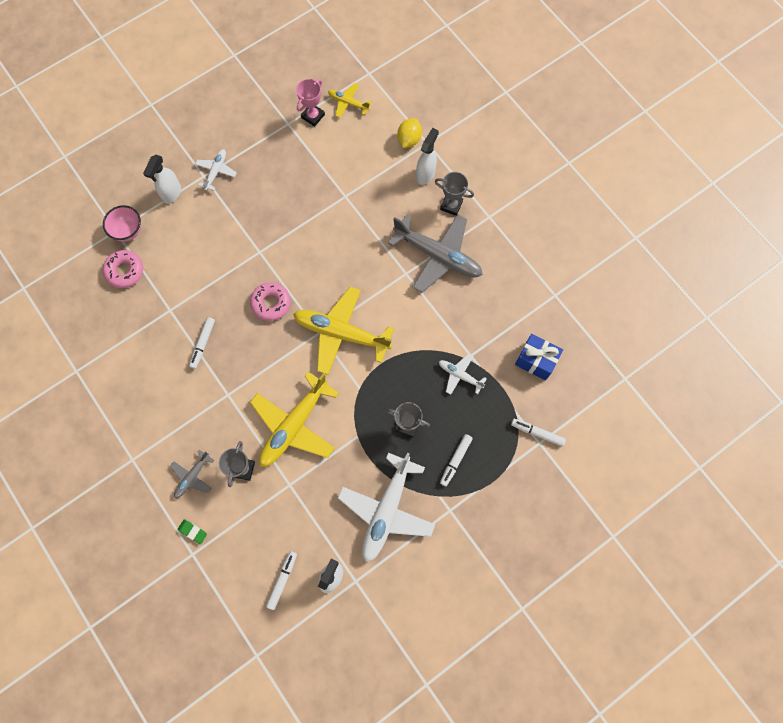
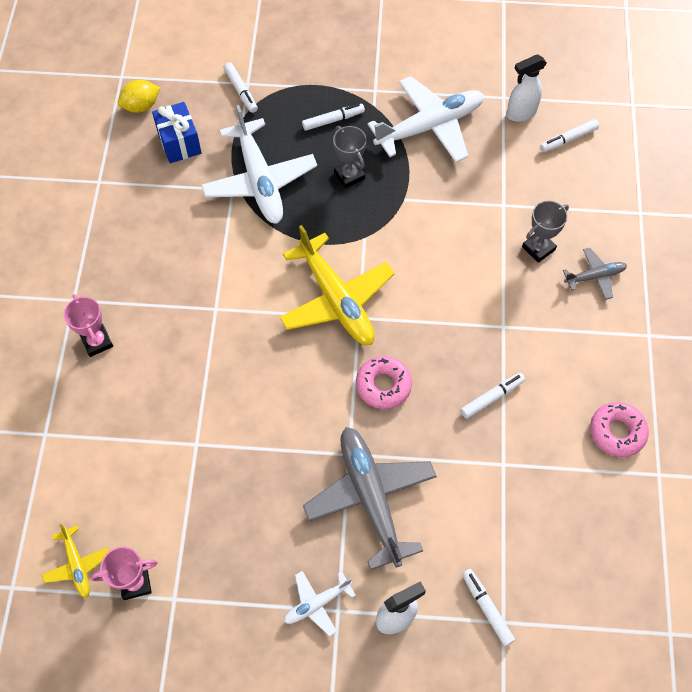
camera: 140 degrees left, 10 degrees down
pink bowl [103,205,141,241] -> white marker [462,569,515,646]
pink donut [103,250,143,288] -> pink donut moved to [590,402,649,457]
green eraser [178,519,207,544] -> none
yellow plane [250,372,339,467] -> none
grey plane [388,214,483,293] -> grey plane moved to [303,427,437,570]
yellow lemon [397,118,422,148] -> yellow lemon moved to [118,80,160,113]
white spray bottle [416,128,439,185] -> none
grey trophy [435,172,474,216] -> pink trophy [63,294,113,357]
white plane [439,354,487,395] -> white plane [201,105,317,224], size x2.04

